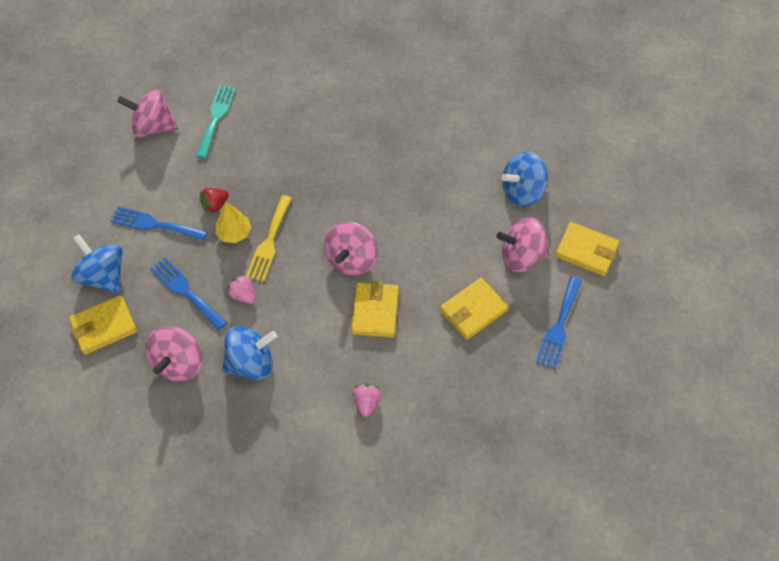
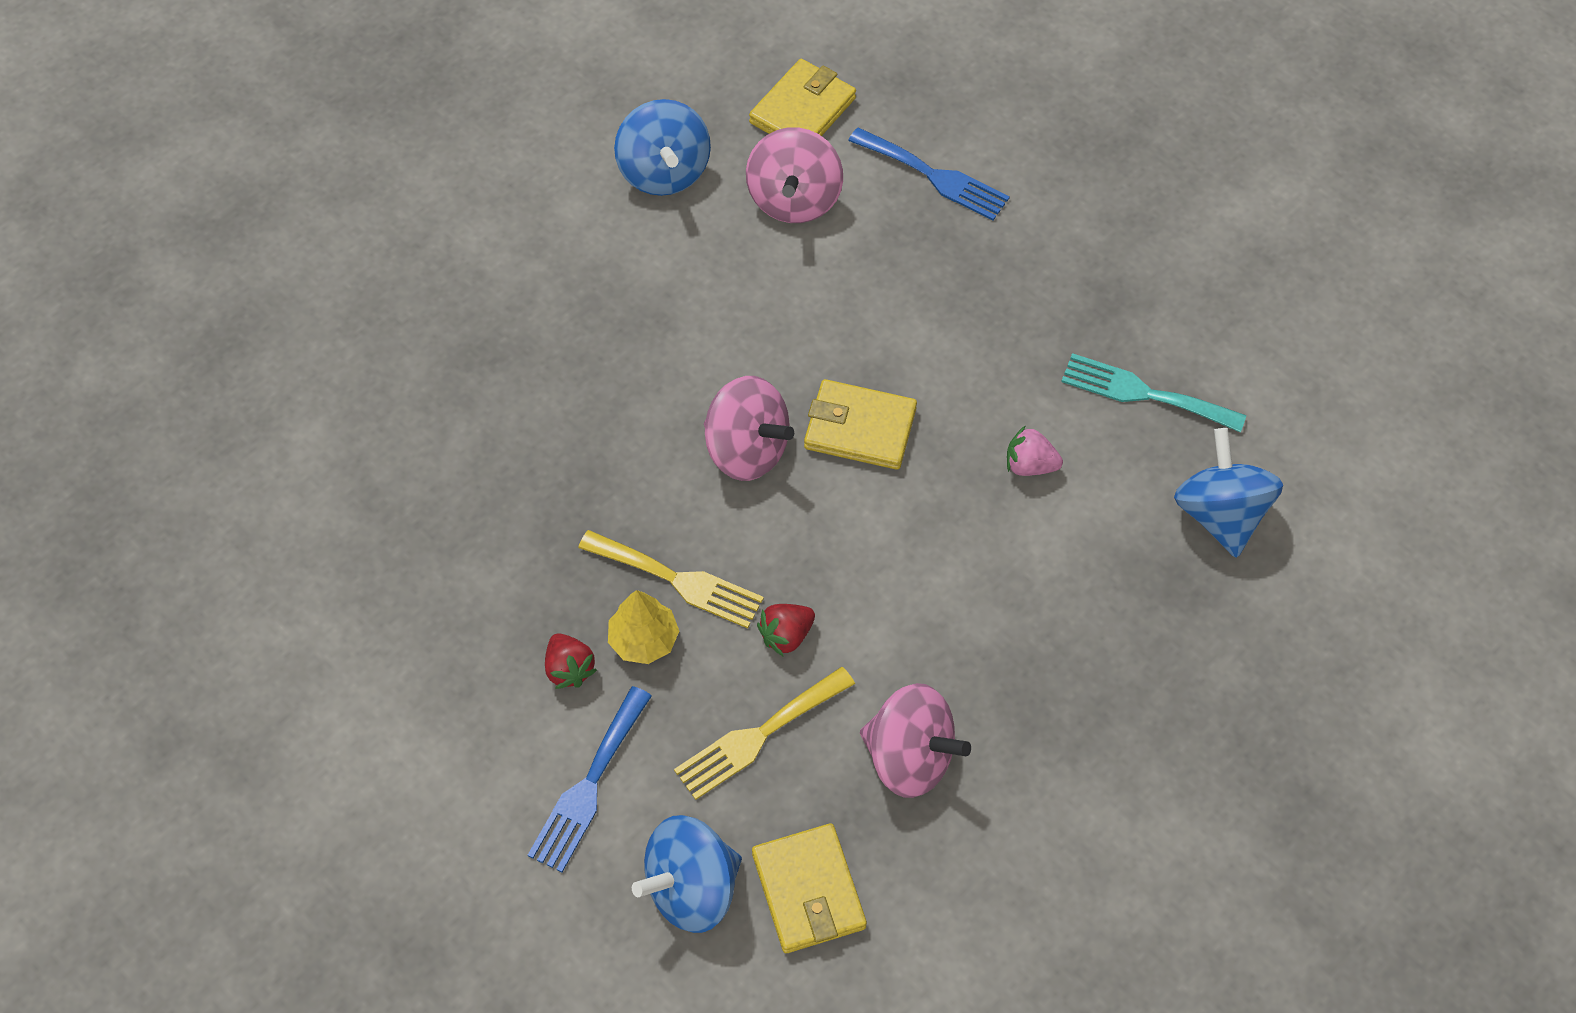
camera: 80 degrees left, 0 degrees up
pink spinning top [117,90,178,137] -> none
blue fork [150,258,227,331] -> yellow fork [674,667,855,800]
turquoise fork [196,85,236,158] -> turquoise fork moved to [1061,353,1246,432]
blue spinning top [222,326,277,380] -> blue spinning top moved to [1174,428,1283,558]
pink strawberry [227,274,256,304] -> red strawberry [757,604,815,657]
yellow wallet [440,278,509,340] -> none

